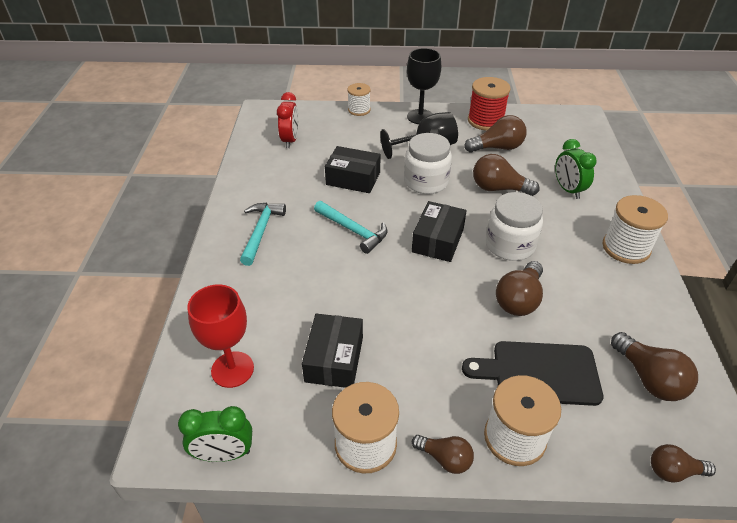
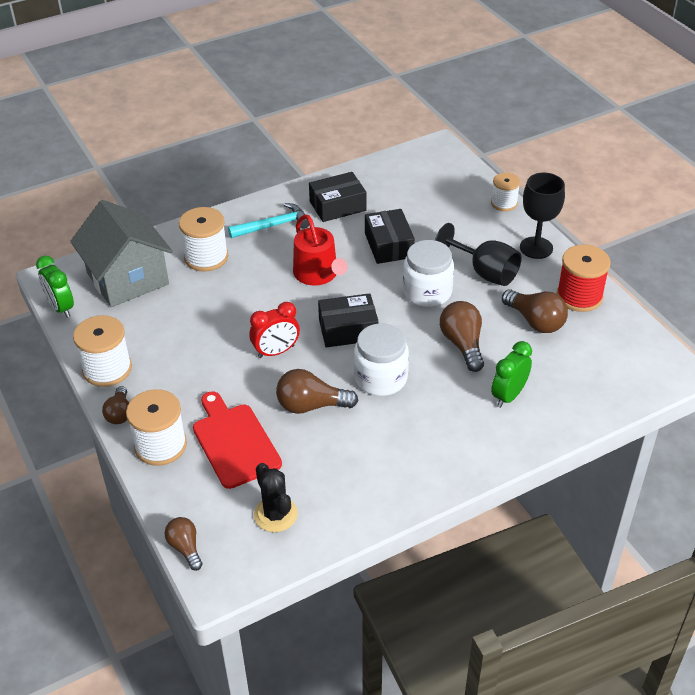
camera: 60 degrees right, 0 degrees up
red goblet [187,284,254,388] -> grey house [70,200,173,307]
red clock [277,92,299,148] -> red clock moved to [249,302,300,358]
black box [302,314,363,388] -> black box moved to [309,172,366,222]
turquoise hammer [314,201,387,254] -> red watering can [293,214,348,286]
black cutting board [462,341,603,406] -> red cutting board [193,391,282,489]
white spool [603,195,668,264] -> white spool moved to [179,207,228,271]
brown light bulb [611,332,698,401] -> black cactus [254,463,298,532]

